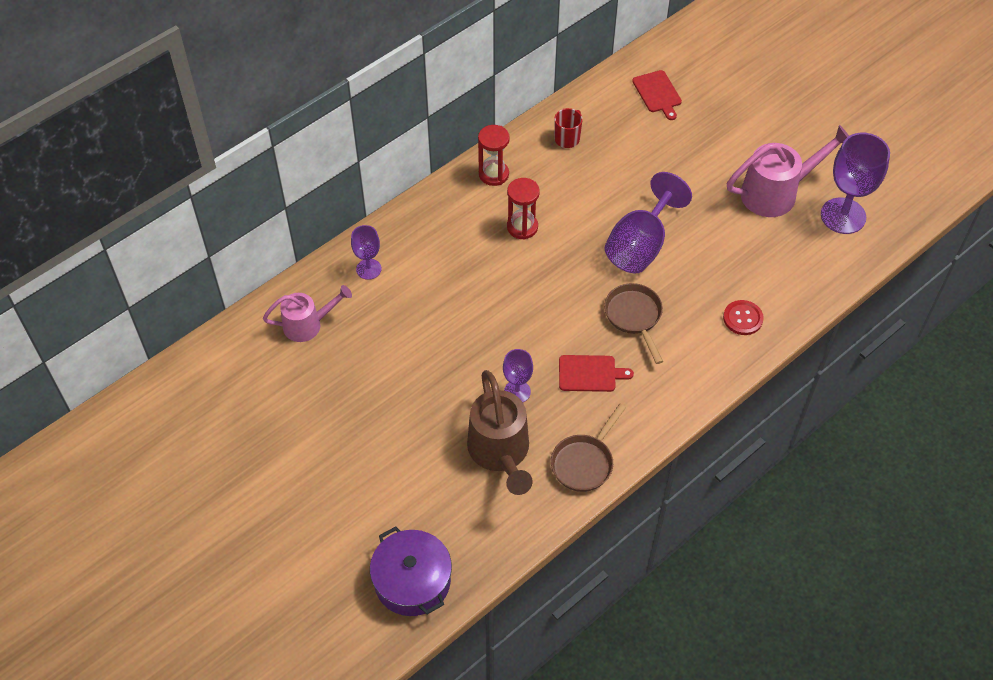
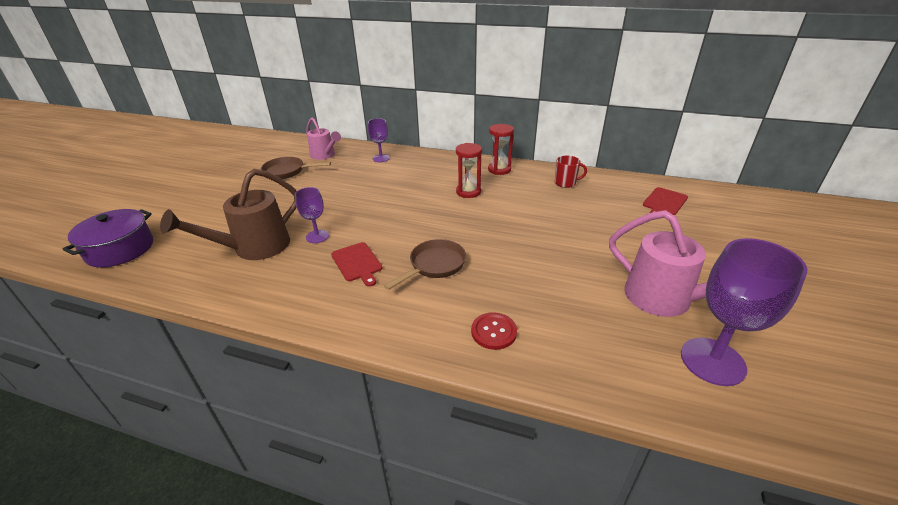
camera: 60 degrees right, 20 degrees down
brown pan [551,404,626,492] -> brown pan moved to [261,157,331,179]
purple goblet [605,172,692,273] -> none

